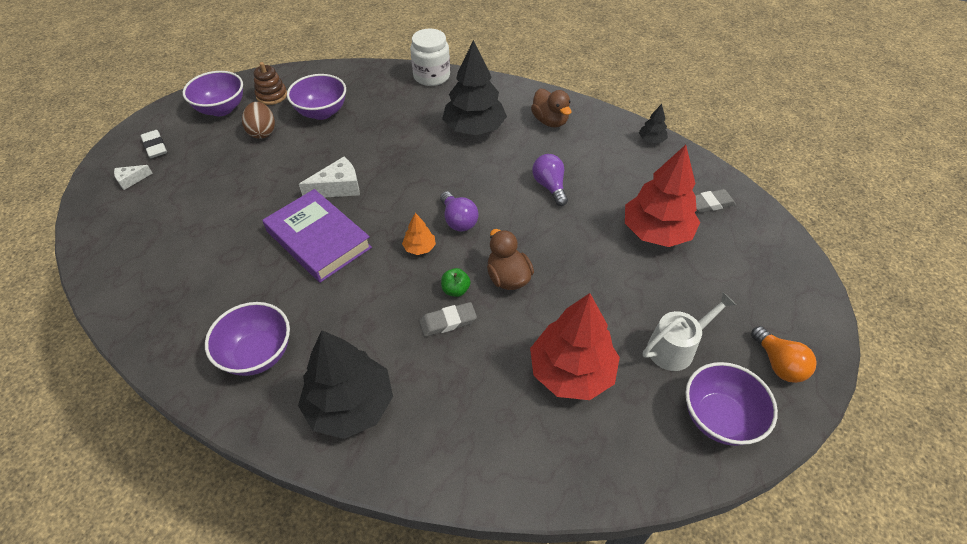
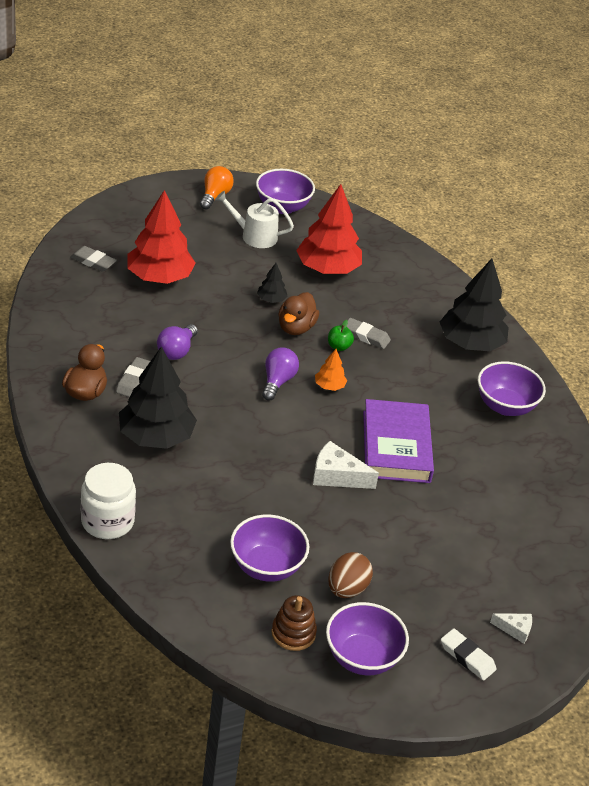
camera: 140 degrees left, 10 degrees down
white eraser [141,130,167,158] -> white eraser turned 60 degrees counterclockwise [441,628,497,681]
black tree [639,104,668,143] -> black tree moved to [257,263,287,303]
none -> grey eraser [116,357,150,397]

